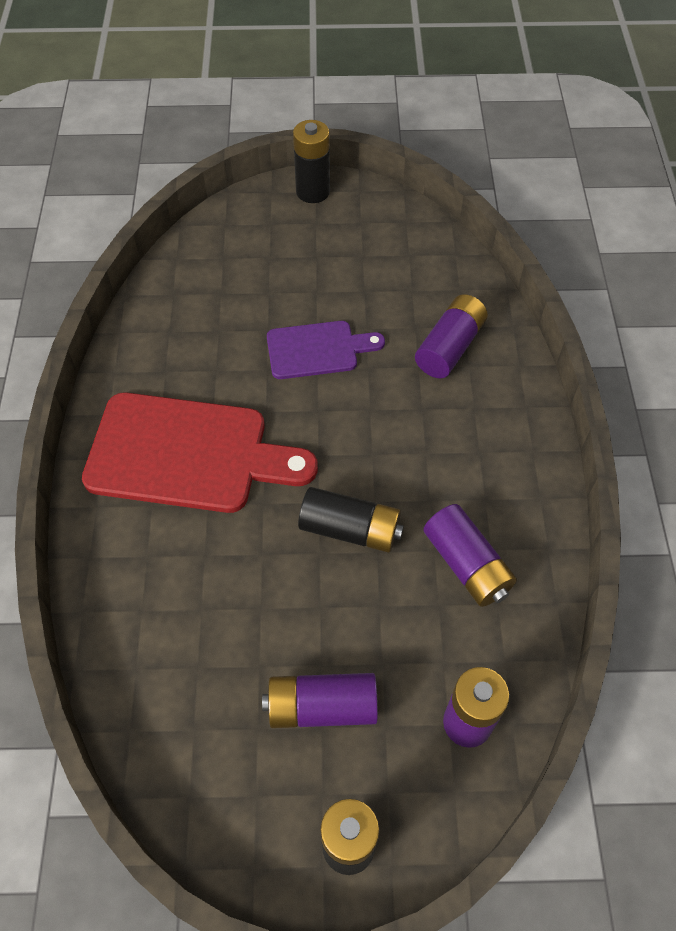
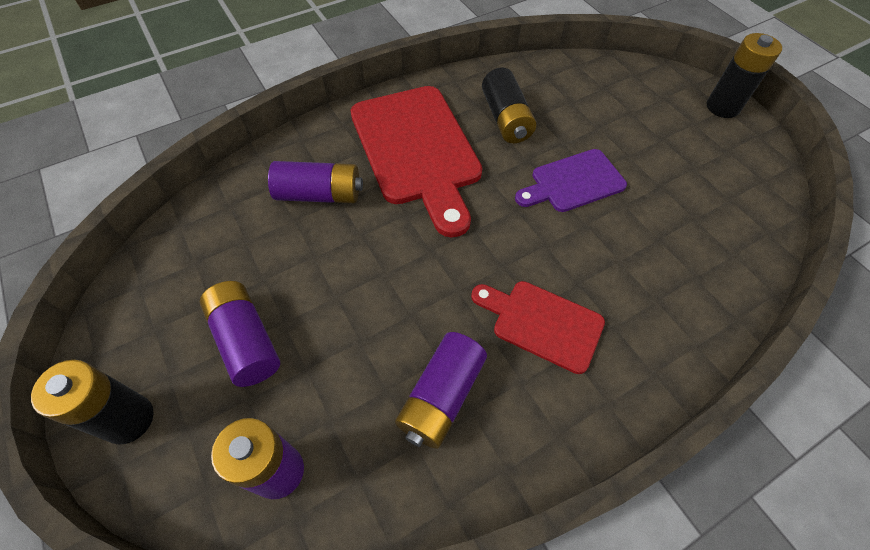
camera: 60 degrees right, 0 degrees up
purple cutting board [267,321,385,379] -> purple cutting board turned 105 degrees clockwise [515,149,627,212]
black battery [298,487,404,552] -> black battery moved to [482,67,536,143]
purple battery [415,294,488,378] -> purple battery moved to [268,161,363,203]
none -> red cutting board [471,281,605,374]

